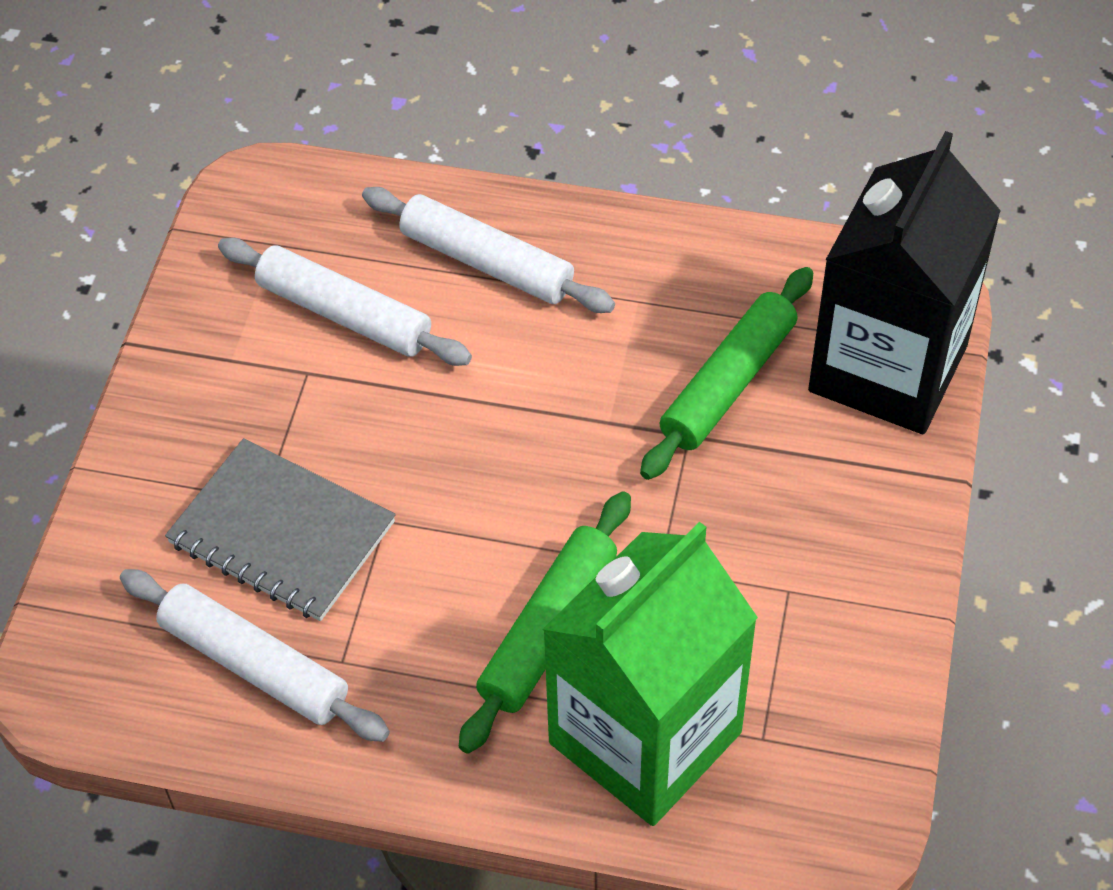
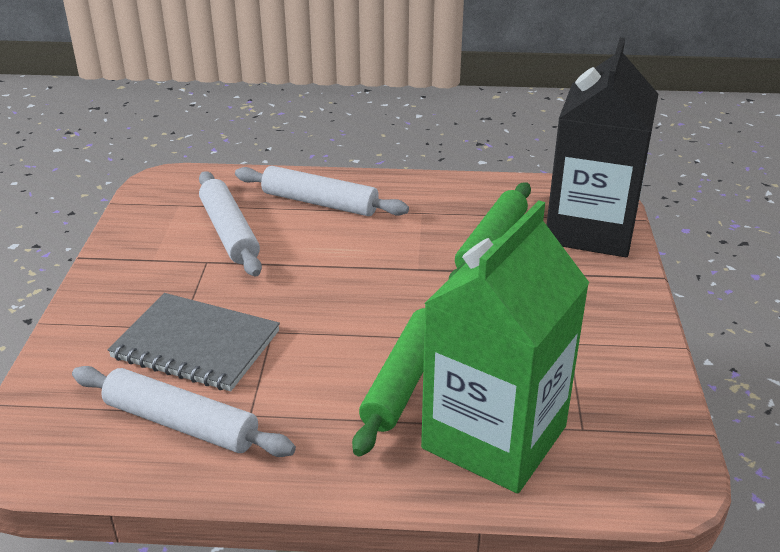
camera: 10 degrees left, 20 degrees down
white rolling pin [218,238,472,366] -> white rolling pin turned 45 degrees clockwise [199,171,262,276]

